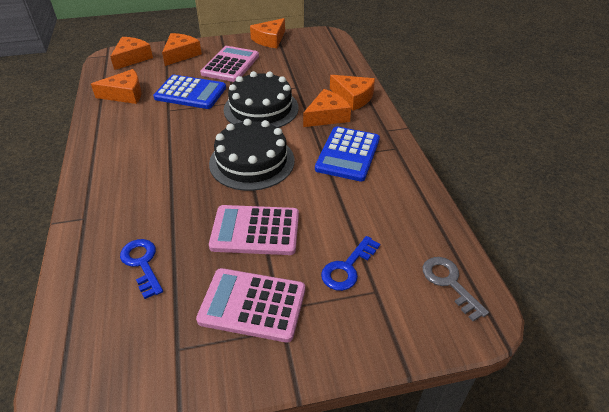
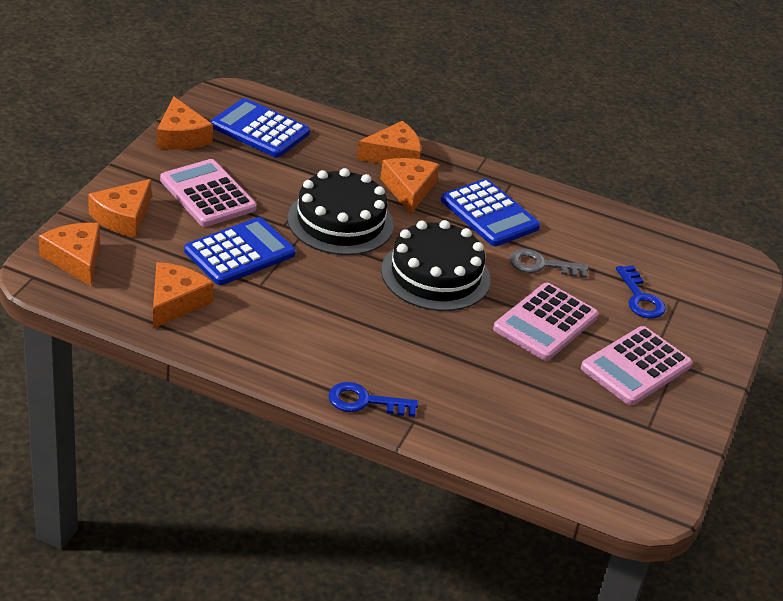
camera: 60 degrees left, 5 degrees down
blue key [120,239,163,299] -> blue key moved to [328,382,418,417]
orange cheese [162,33,202,66] -> orange cheese turned 120 degrees counterclockwise [88,179,151,237]
grey key [423,257,489,321] -> grey key moved to [509,249,588,278]
none -> blue calculator [210,98,310,157]

